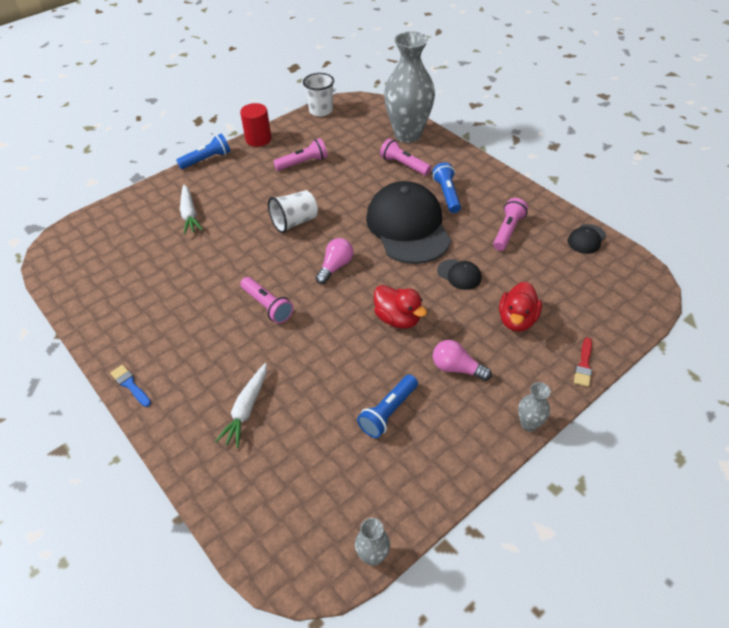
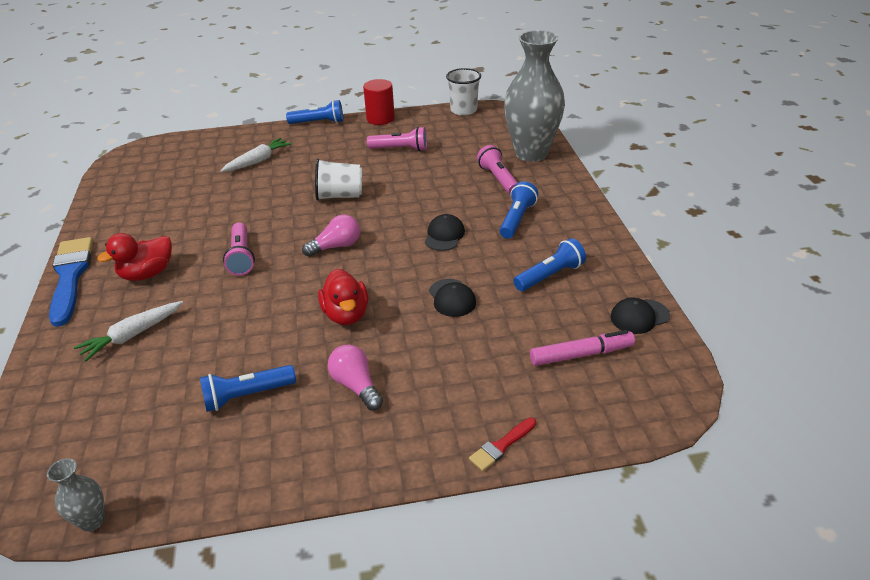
camera: 30 degrees right, 10 degrees down
blue brush [110,365,151,407] -> blue brush [49,237,93,327], size x2.12
white carrot [180,185,203,234] -> white carrot turned 150 degrees counterclockwise [220,138,292,172]
black cap [366,181,451,264] -> black cap [425,214,465,251], size x0.41
pink flashlight [493,198,528,251] -> blue flashlight [513,238,586,291]
red duck [499,282,542,332] -> red duck moved to [97,233,172,281]
grey vase [518,382,551,432] -> none
none -> pink marker [530,330,635,366]

